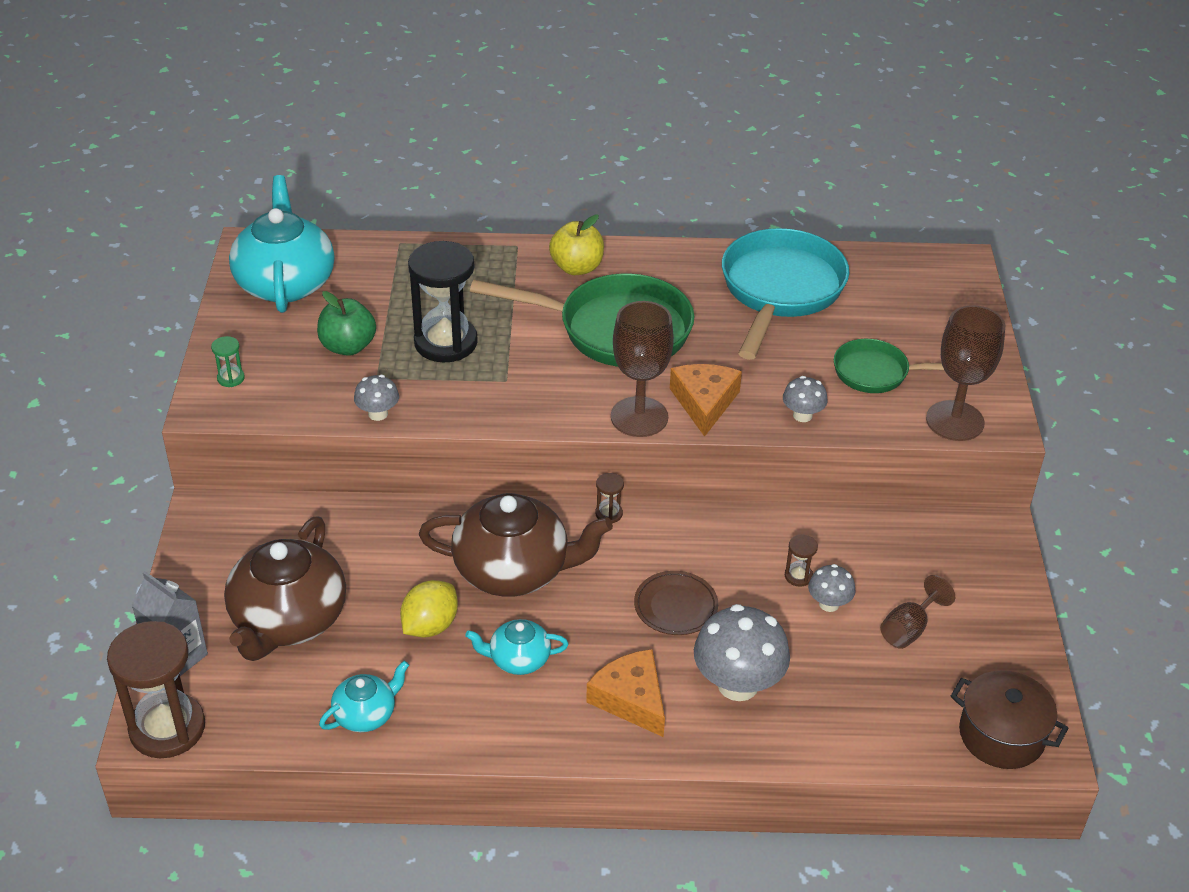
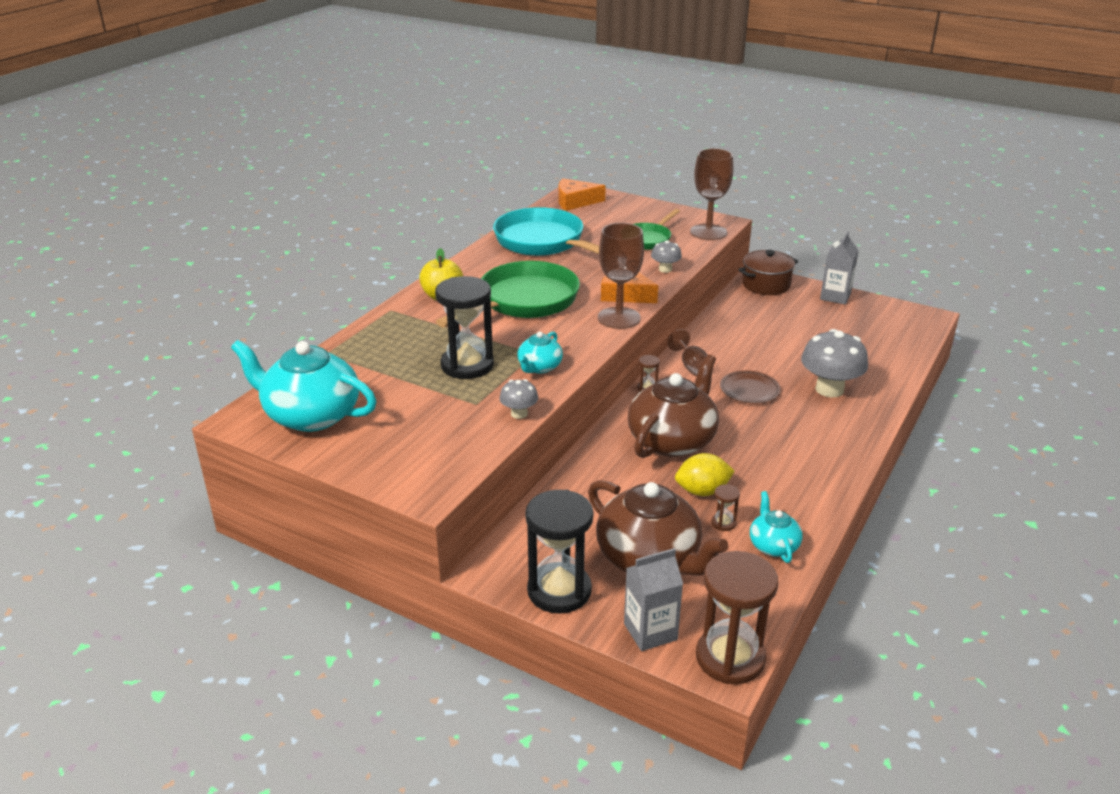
camera: 60 degrees left, 10 degrees down
green hourglass [211,336,245,387] -> none
green apple [317,291,376,356] -> none
yellow lemon [400,580,458,638] -> yellow lemon turned 75 degrees counterclockwise [675,453,735,496]
turquoise teapot [465,619,569,675] -> turquoise teapot moved to [517,331,563,374]
orange cheese [586,649,665,737] -> orange cheese moved to [558,178,606,211]
brown hourglass [785,534,818,587] -> brown hourglass moved to [712,484,740,531]
grey mushroom [808,564,856,612] -> none
brown goblet [880,575,955,649] -> brown goblet moved to [667,329,708,376]
brown pot [951,670,1068,769] -> brown pot moved to [738,250,798,295]
none -> black hourglass [525,490,593,613]
none -> grey carton [820,231,859,305]

